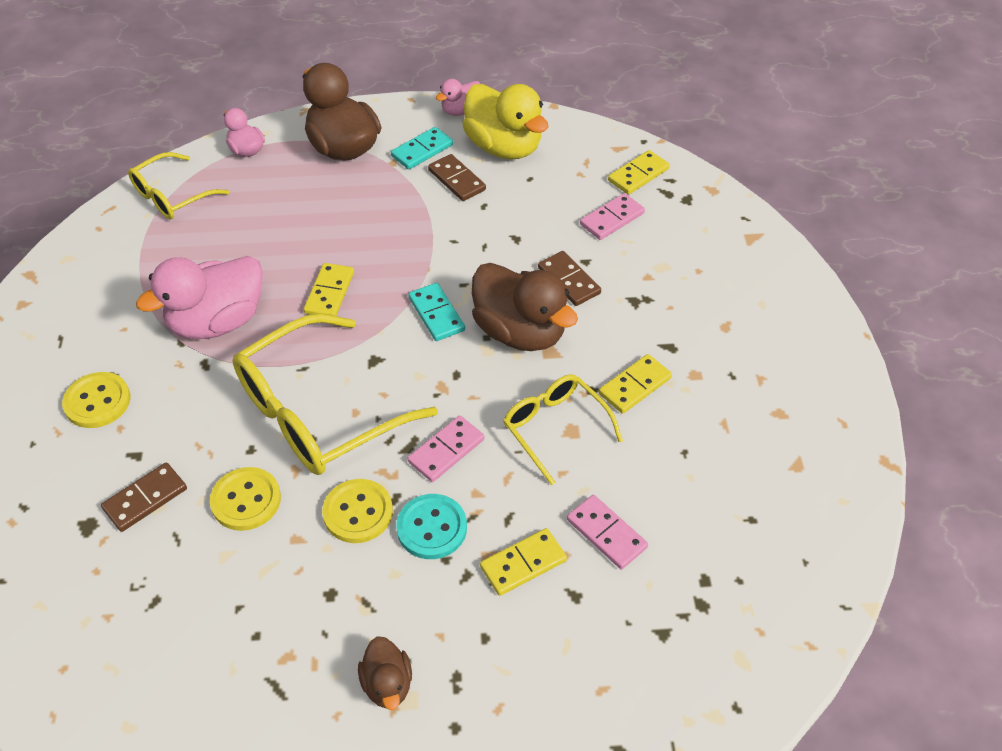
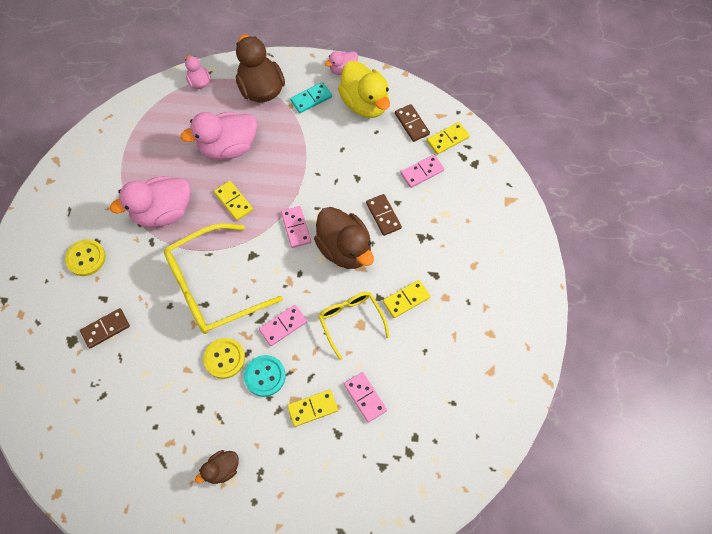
camera: 10 degrees right, 15 degrees up
yellow glasses [128,152,229,220] -> none
yellow button [210,467,281,531] -> none
yellow domino [304,263,354,316] -> yellow domino turned 60 degrees counterclockwise [214,181,253,221]
brown duck [358,636,412,710] -> brown duck turned 60 degrees clockwise [195,450,239,484]
turquoise domino [408,283,465,341] -> pink domino [281,206,311,248]
brown domino [428,154,486,201] -> brown domino moved to [395,104,430,142]
none -> pink duck [181,112,257,160]

